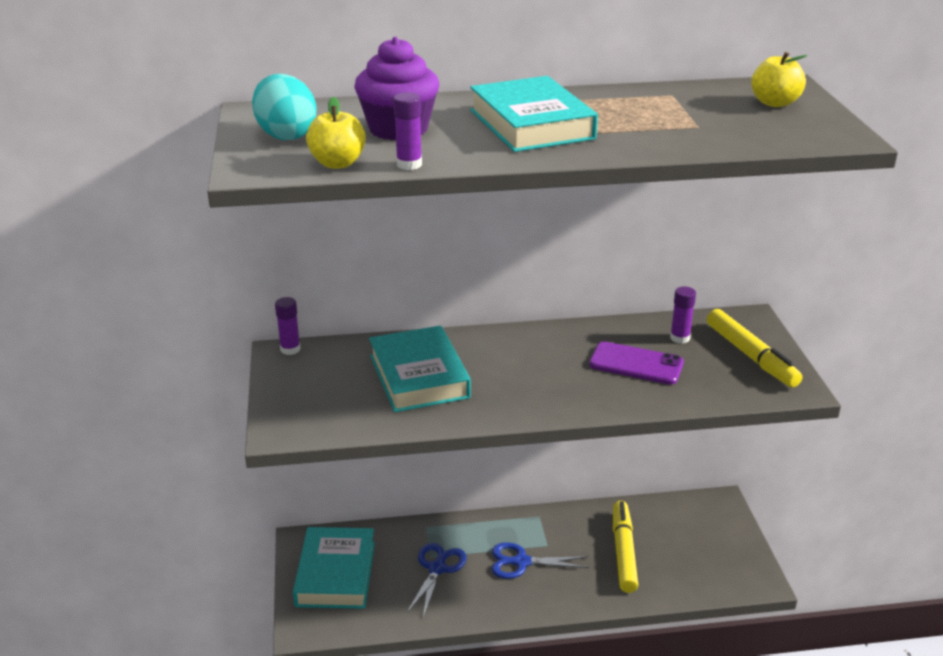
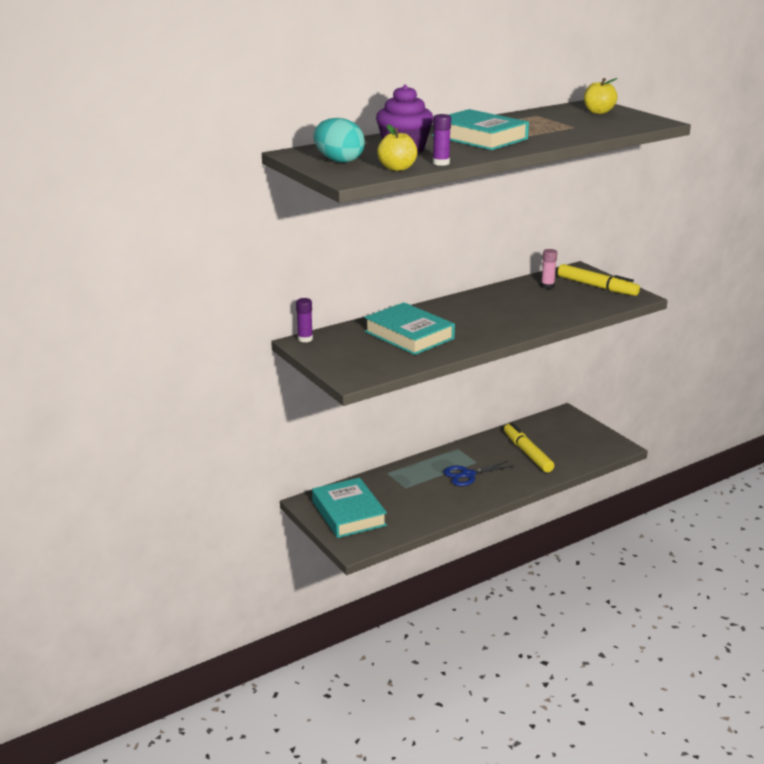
camera: 25 degrees left, 5 degrees down
blue scissors [407,543,467,618] -> none
purple phone [589,341,684,385] -> none
purple glue stick [670,286,696,344] -> pink glue stick [541,249,557,289]

